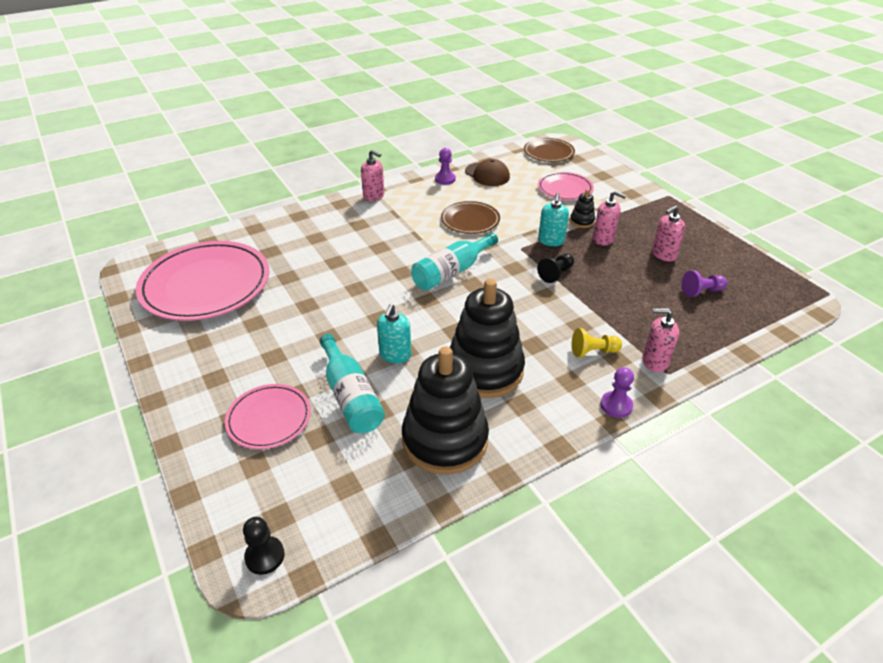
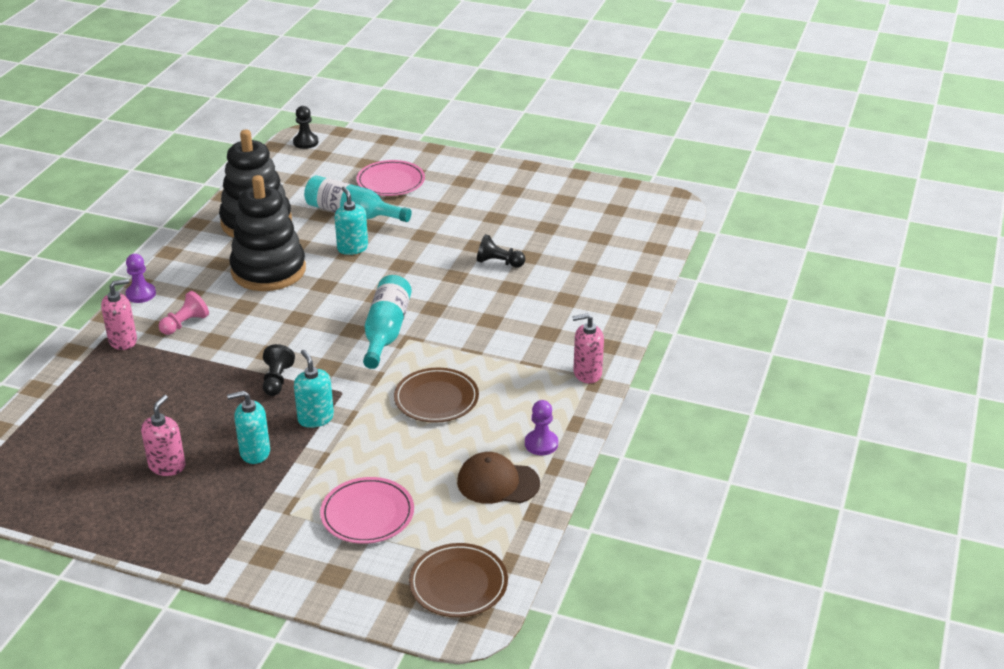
camera: 140 degrees right, 5 degrees down
pink plate [136,241,270,321] -> none
black stacking toy [570,189,595,228] -> none
yellow pawn [572,328,622,358] -> pink pawn [159,291,209,335]
pink soap dispenser [593,191,626,246] -> turquoise soap dispenser [227,391,270,464]
purple pawn [682,271,727,297] -> none
none -> black pawn [477,234,525,267]

